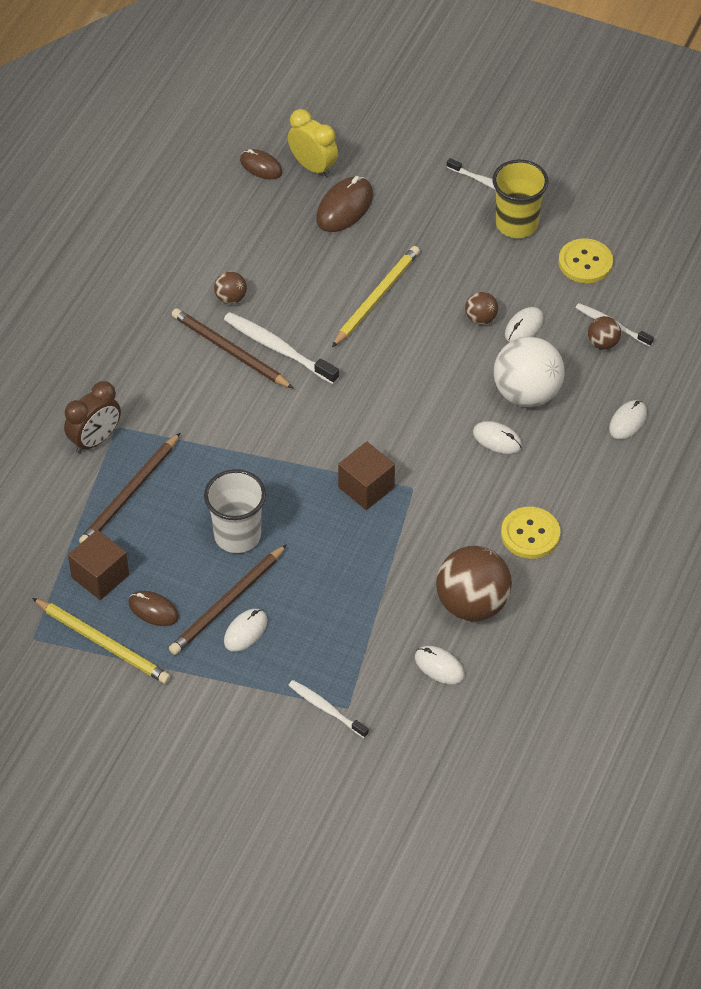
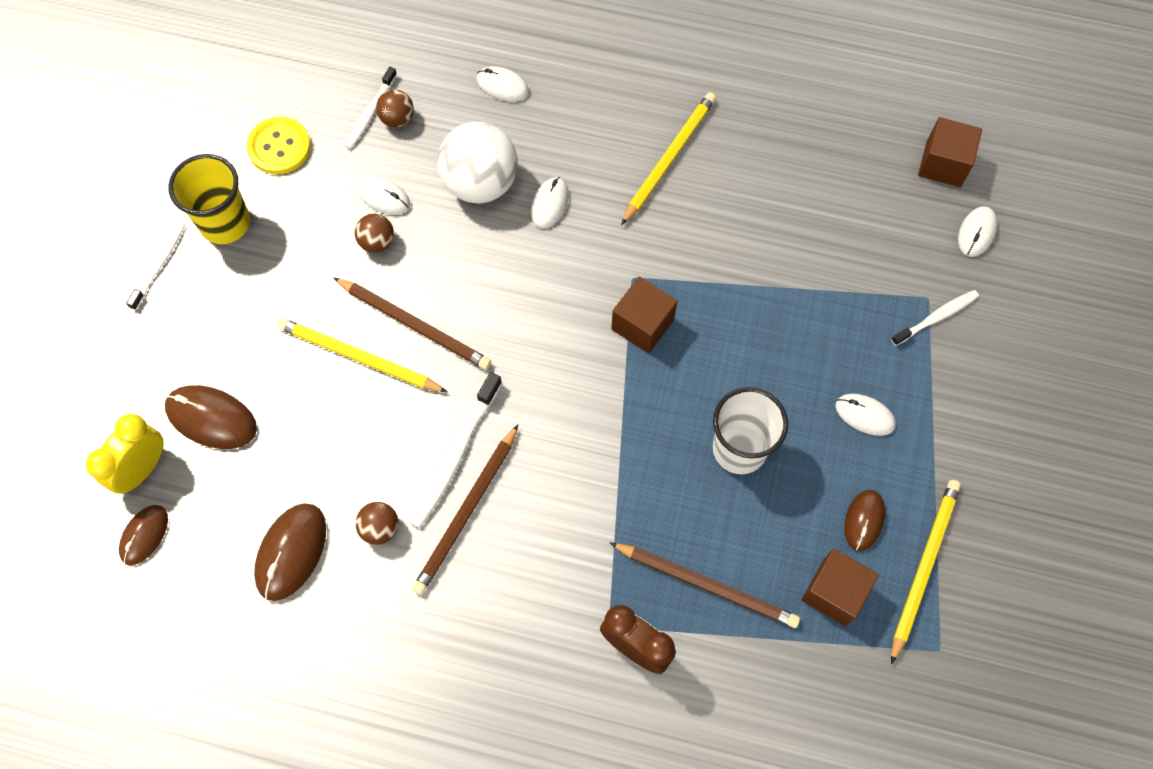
camera: 100 degrees left, 15 degrees up
brown pencil [169,544,287,655] -> brown pencil moved to [333,277,491,370]
white toothbrush [288,680,369,738] -> white toothbrush turned 150 degrees counterclockwise [891,290,979,346]
white mouse [415,646,465,684] -> white mouse moved to [958,206,997,257]
brown ball [436,546,512,621] -> none
yellow button [501,507,560,559] -> yellow pencil [621,92,716,225]
none -> brown mouse [254,503,326,601]
none -> brown cube [918,117,982,187]

